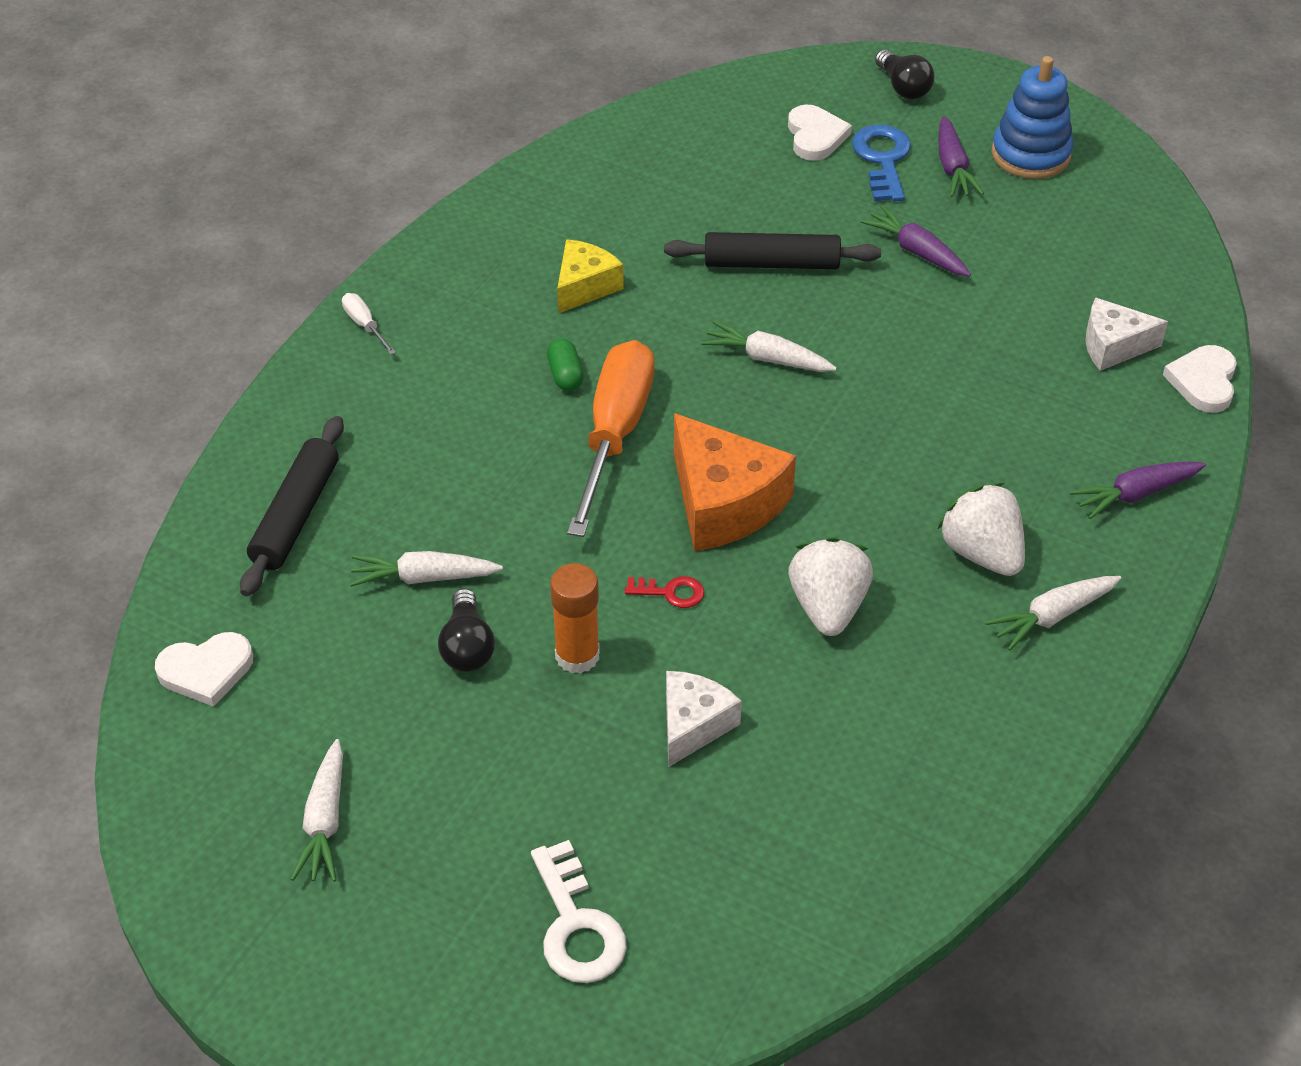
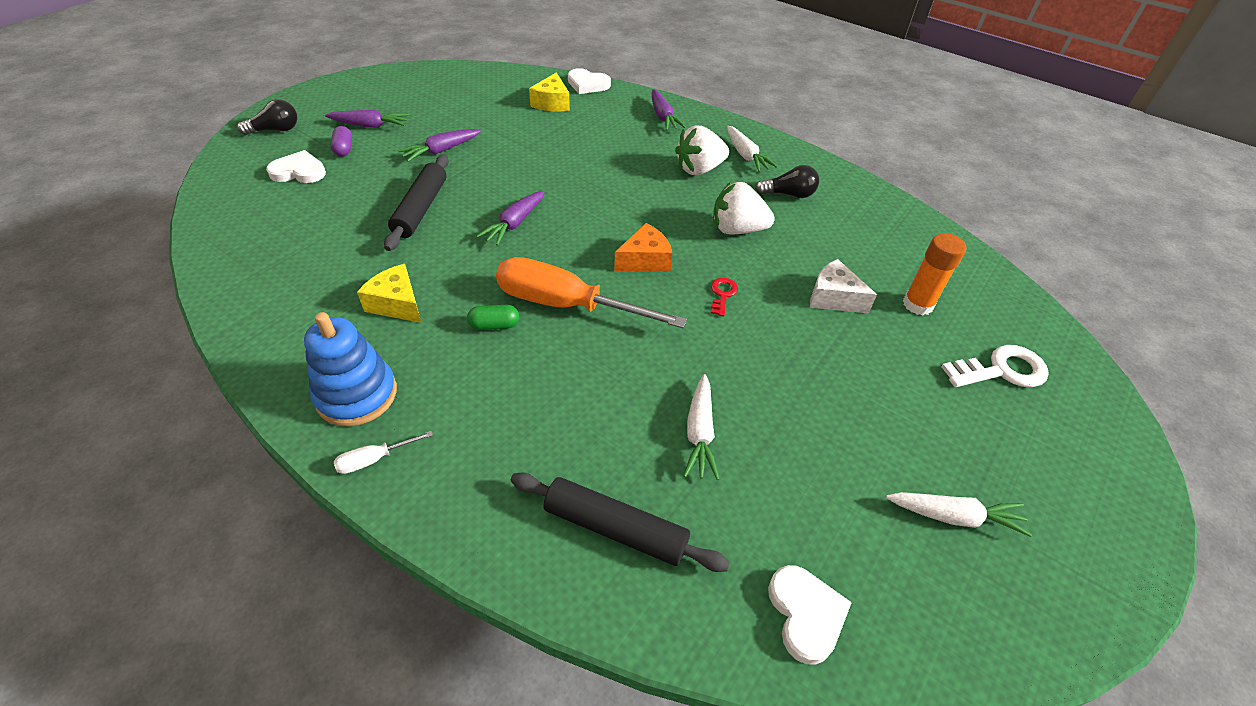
camera: 85 degrees left, 0 degrees up
black light bulb [438,588,495,672] -> black light bulb moved to [755,165,819,198]
orange glue stick [550,563,600,674] -> orange glue stick moved to [903,233,966,315]
orange cheese [674,413,796,551] -> orange cheese [614,223,672,272], size x0.61
white carrot [702,321,837,372] -> purple carrot [477,190,545,246]
blue key [852,124,911,202] -> purple capsule [330,126,352,157]
blue stacking toy [991,56,1073,179] -> blue stacking toy moved to [304,312,397,427]
white cheese [1086,297,1168,371] -> yellow cheese [529,72,570,111]

